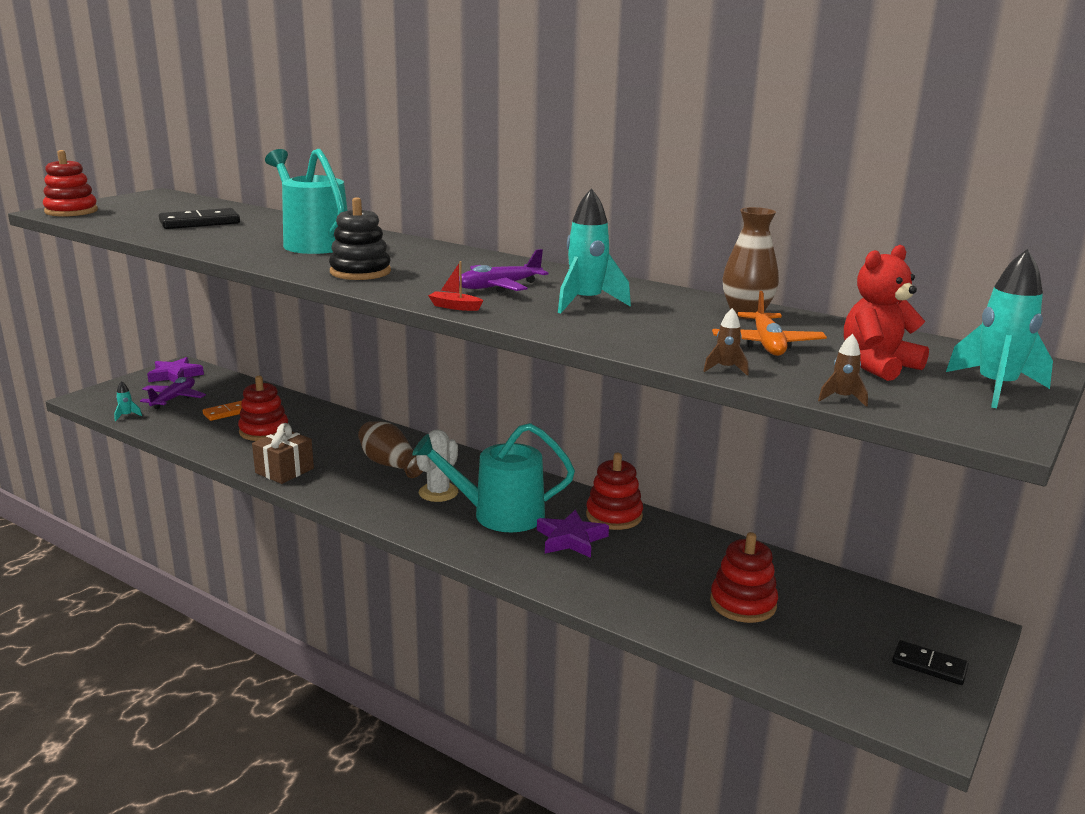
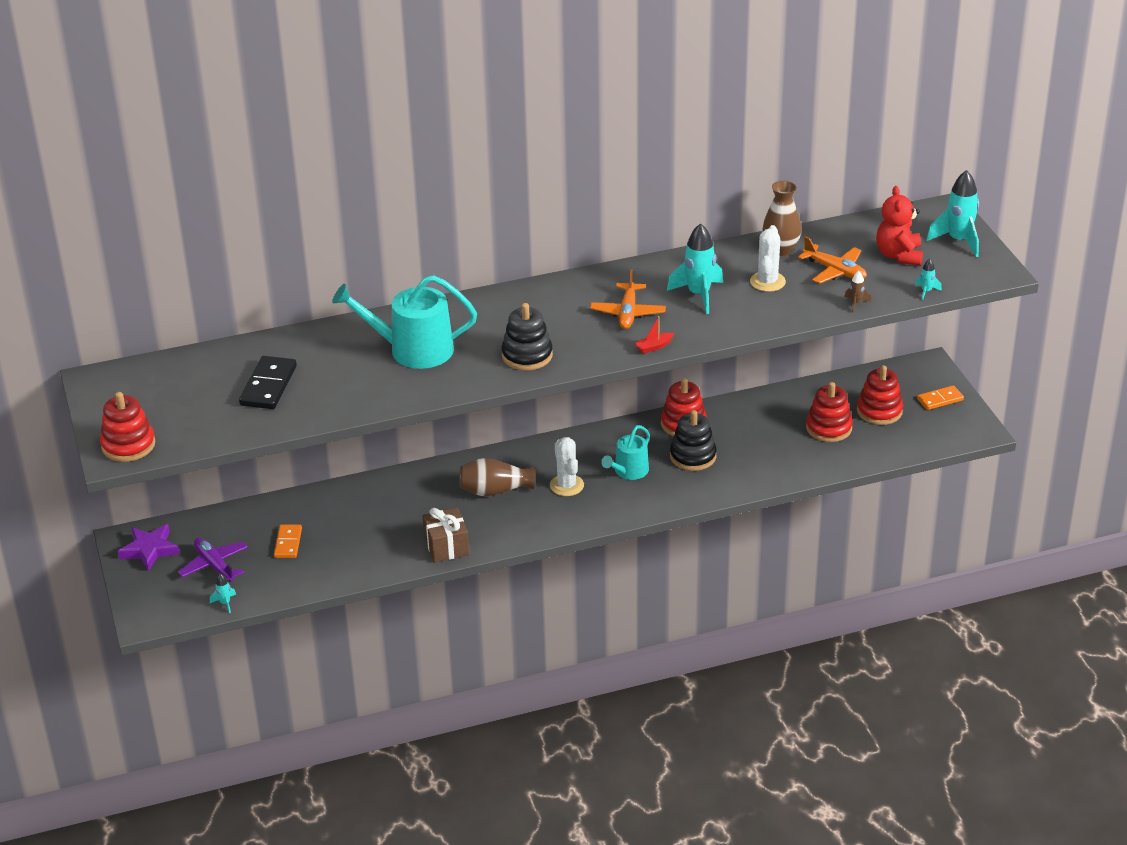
camera: 50 degrees left, 15 degrees up
red stacking toy [238,376,288,441] -> red stacking toy moved to [857,365,903,425]
turquoise watering can [412,423,575,532] -> turquoise watering can [601,425,650,480], size x0.60
purple plane [462,249,549,293] -> orange plane [590,269,666,329]
purple star [537,510,609,558] -> black stacking toy [670,410,717,471]
brown rocket [818,334,868,407] -> turquoise rocket [915,259,942,300]
black domino [892,640,969,685] -> orange domino [917,385,964,410]
none -> white cactus [750,225,786,292]

